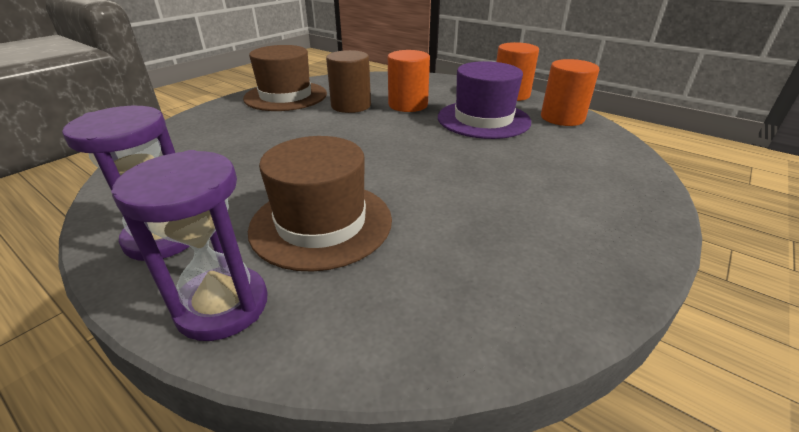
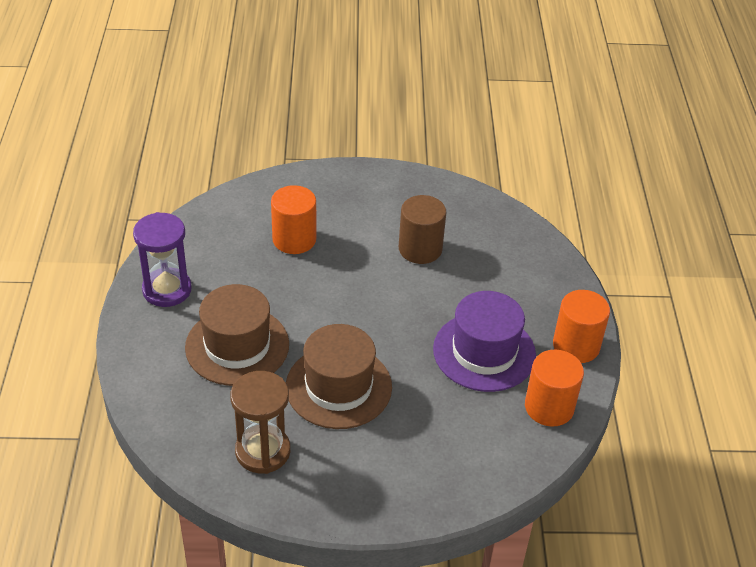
camera: 50 degrees right, 10 degrees up
purple hourglass [111,150,267,341] -> none
brown hat [243,45,327,111] -> brown hat moved to [286,324,392,429]
orange cylinder [388,50,430,112] -> orange cylinder moved to [271,185,316,254]
none -> brown hourglass [230,371,290,474]

